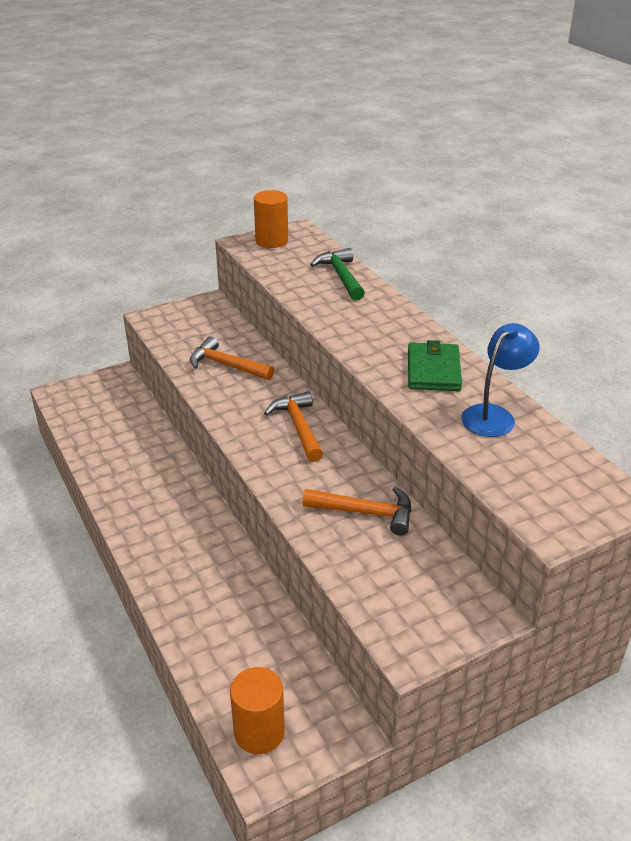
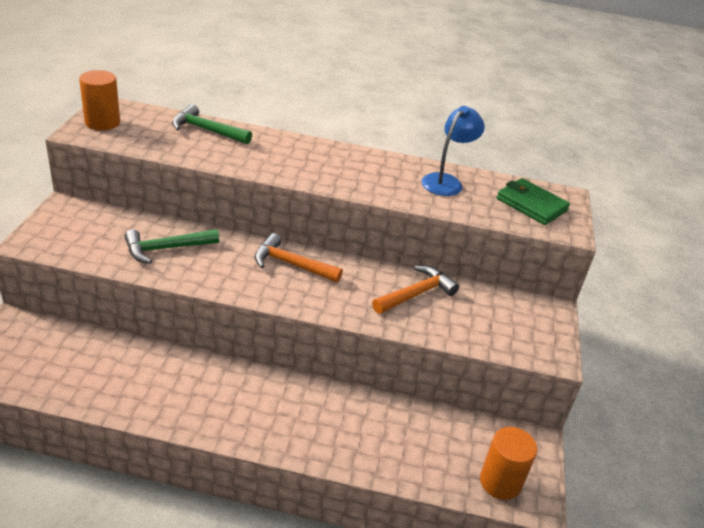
camera: 55 degrees left, 0 degrees up
orange hammer [190,336,274,380] -> green hammer [124,229,219,264]
green wallet [408,340,462,391] -> green wallet moved to [497,178,570,225]
blue lamp [461,323,540,437] -> blue lamp turned 45 degrees clockwise [421,106,485,196]

